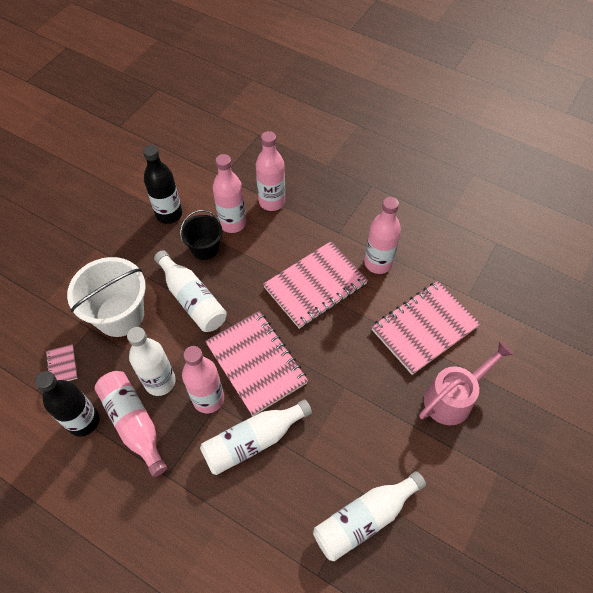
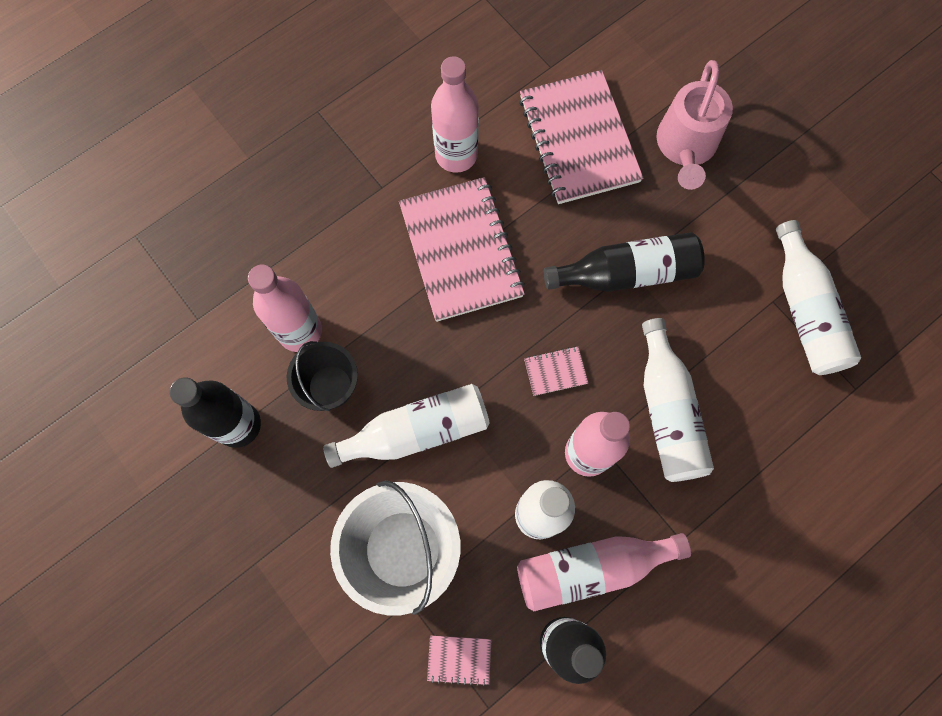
camera: 70 degrees left, 15 degrees up
pink notebook [205,311,308,416] -> pink notebook [524,346,588,396], size x0.41
pink bottle [256,131,285,211] -> none
pink watering can [419,341,514,425] -> pink watering can turned 150 degrees counterclockwise [656,60,733,190]
none -> black bottle [544,232,705,292]

